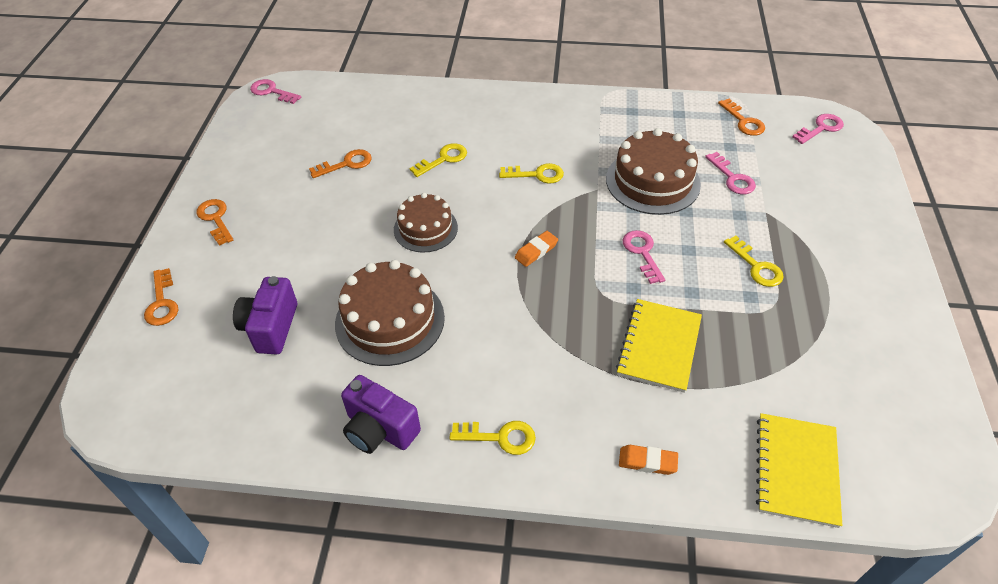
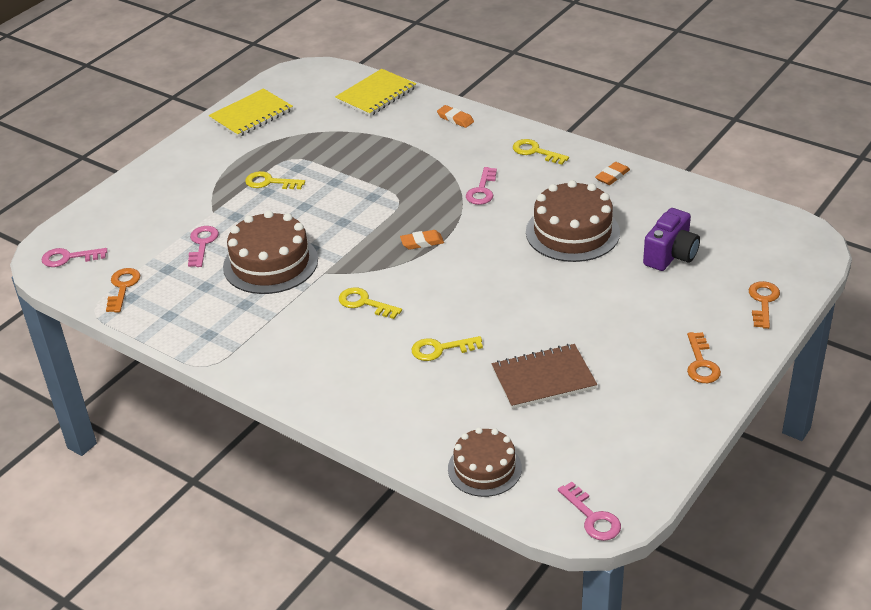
camera: 150 degrees left, 10 degrees down
orange key [309,149,372,178] -> brown notebook [491,344,597,409]
purple camera [341,375,421,454] -> orange eraser [595,162,630,185]
brown cake [394,193,458,253] -> brown cake moved to [448,427,522,497]
yellow notebook [616,299,702,393] -> yellow notebook moved to [209,88,293,137]
pink key [622,230,665,284] -> pink key moved to [466,167,497,205]
yellow key [724,236,784,287] -> yellow key turned 75 degrees counterclockwise [245,171,305,189]

